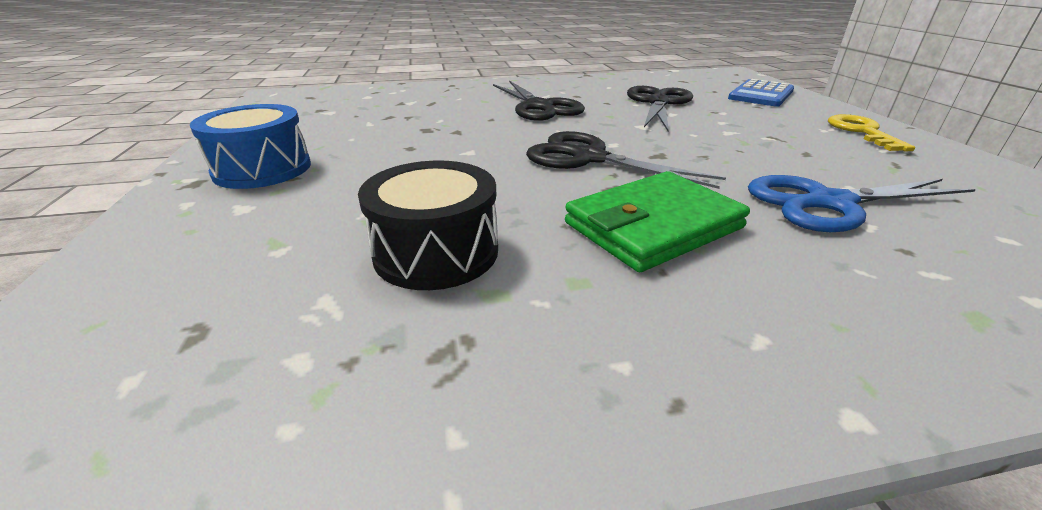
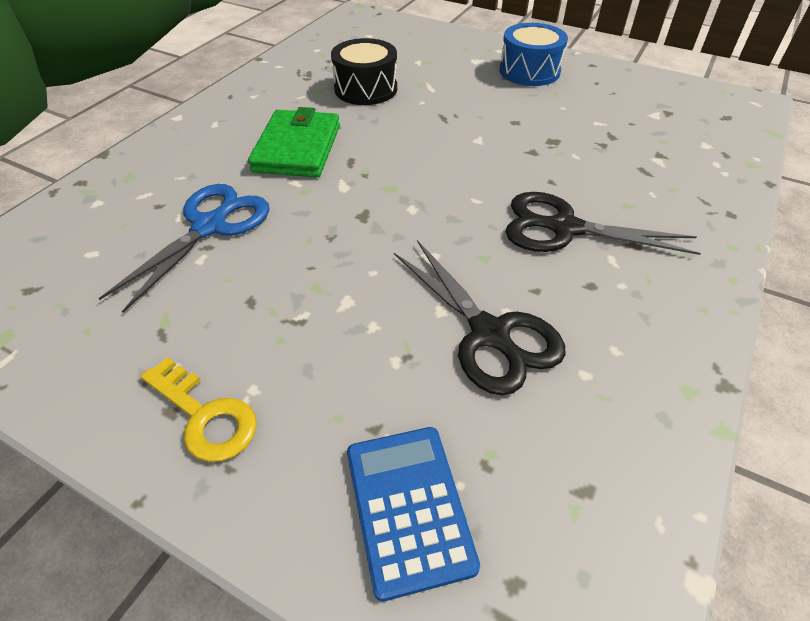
camera: 130 degrees right, 15 degrees up
black scissors [526,131,726,189] -> none

